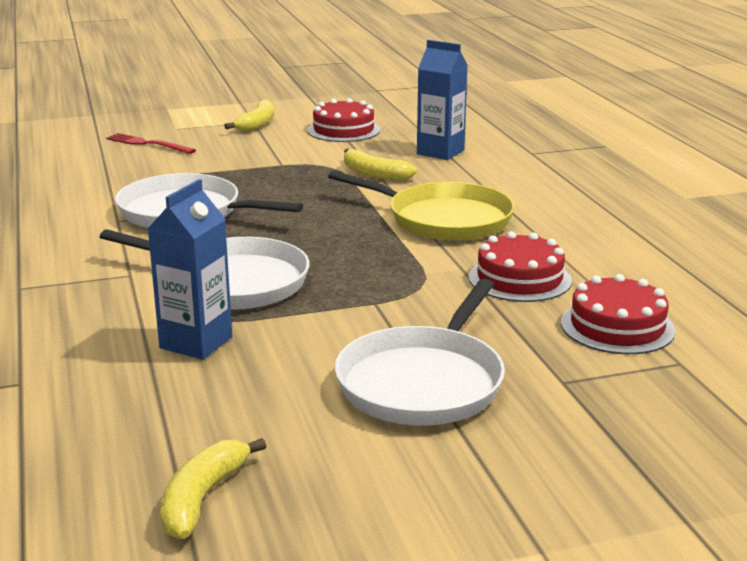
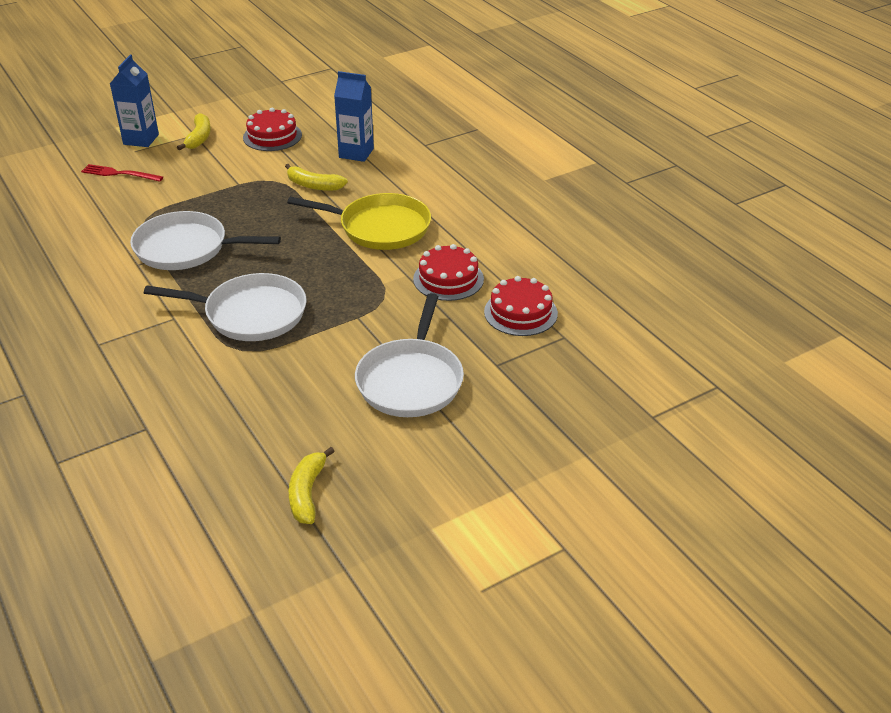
camera: 15 degrees left, 15 degrees up
blue carton [148,179,232,360] -> blue carton moved to [110,55,159,147]

